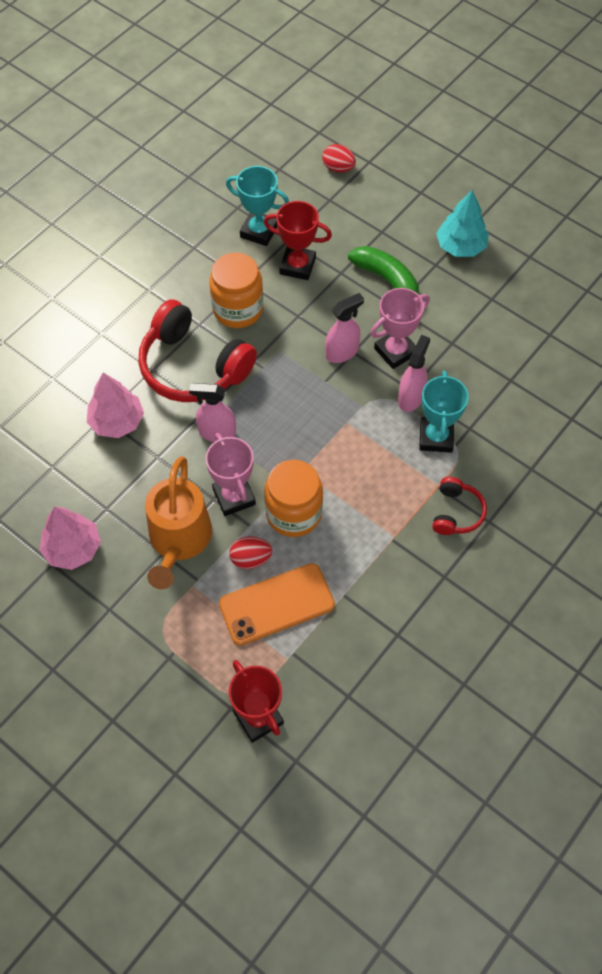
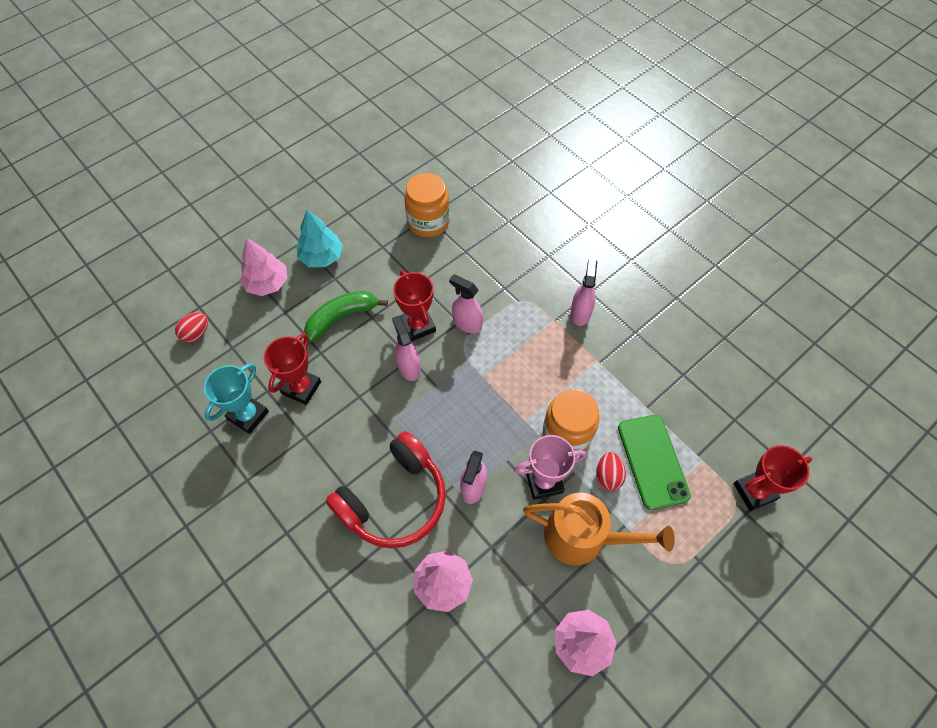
camera: 80 degrees left, 0 degrees up
orange jar [209,253,263,328] -> orange jar moved to [404,173,450,237]
orange phone [219,563,335,646] -> green phone [618,415,691,510]
pink trophy [371,288,430,369] -> red trophy [393,270,436,342]
turquoise trophy [419,371,469,453] -> none
red headphones [432,477,487,535] -> pink spray bottle [570,258,597,326]
none -> pink tree [240,238,288,296]

